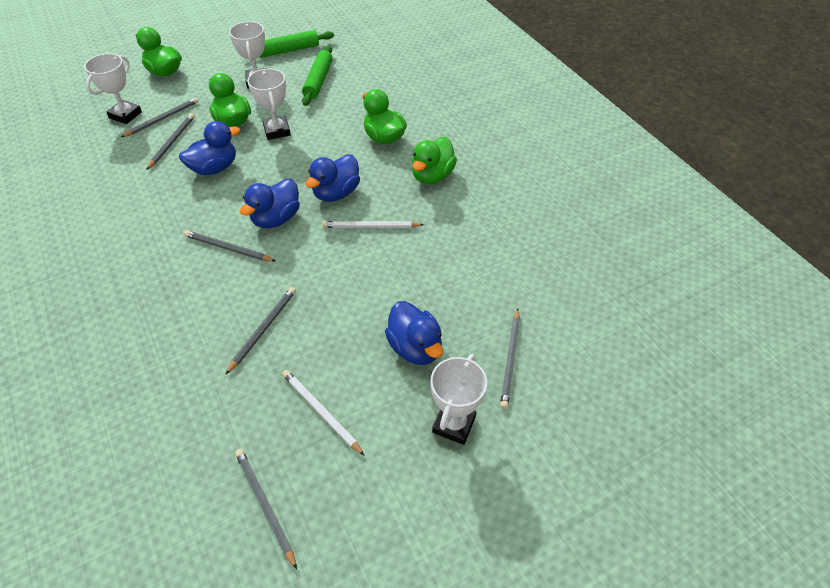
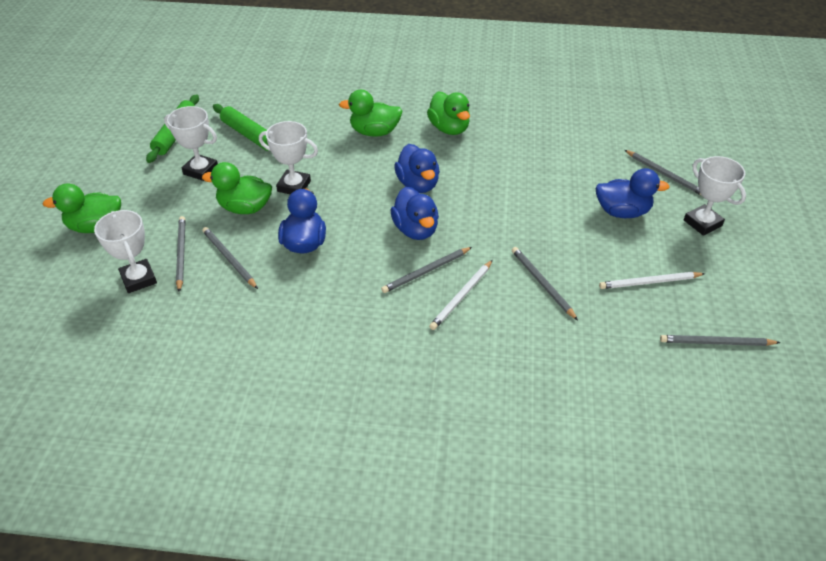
camera: 55 degrees left, 5 degrees down
white pencil [322,221,424,228] -> white pencil moved to [429,260,493,330]

